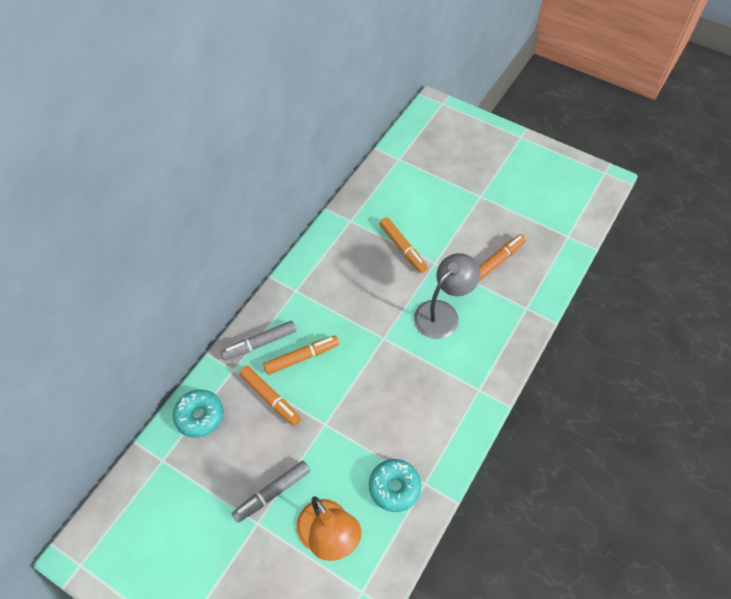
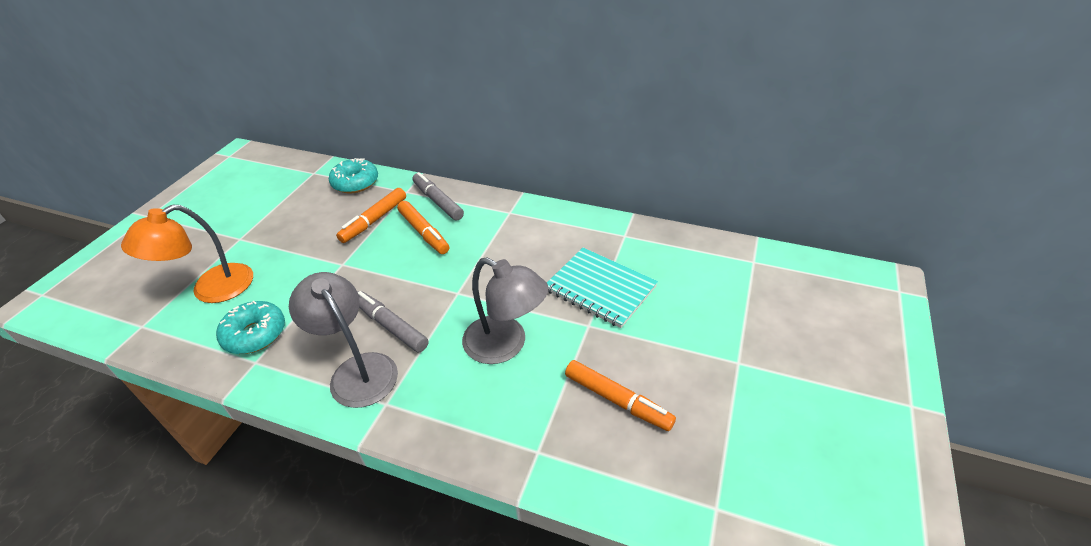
camera: 80 degrees right, 15 degrees down
grey marker [232,461,310,523] -> grey marker moved to [357,291,428,353]
orange marker [380,217,428,273] -> turquoise notebook [547,248,658,328]
none -> grey lamp [289,272,398,408]

